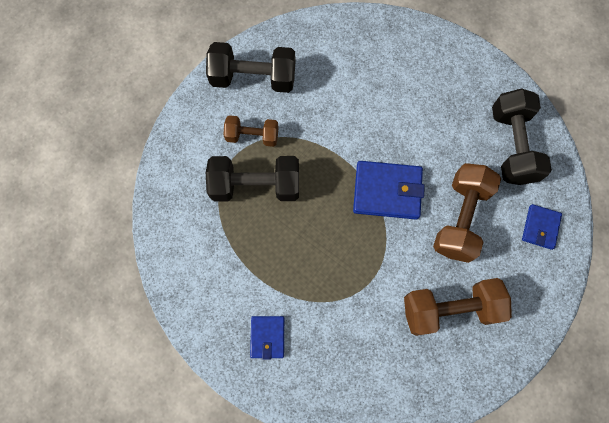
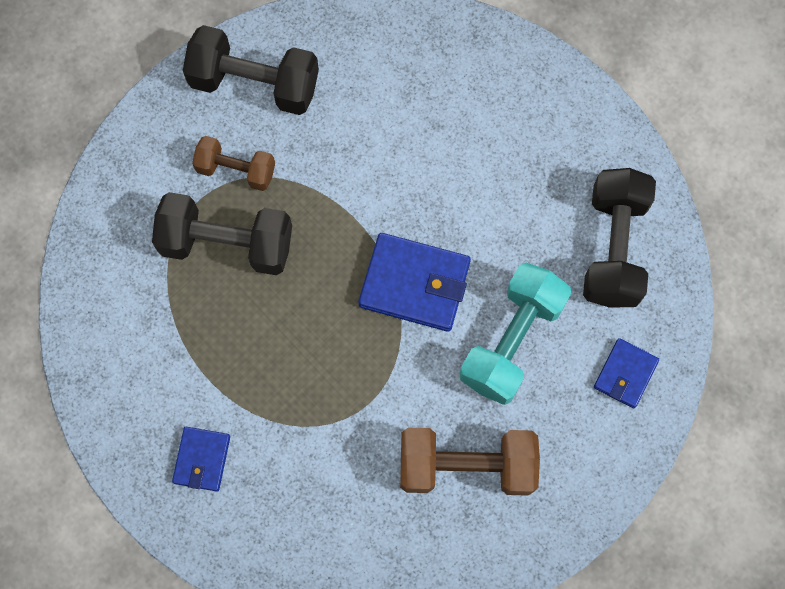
camera: 10 degrees right, 0 degrees up
brown dumbbell [433,163,501,263] -> turquoise dumbbell [460,263,571,405]

